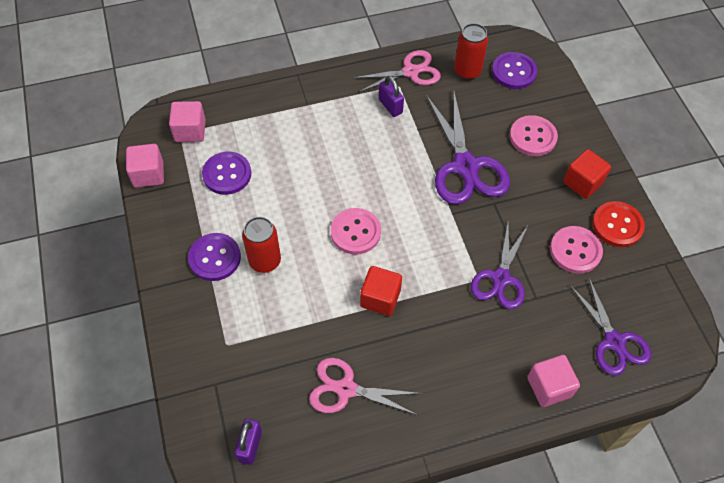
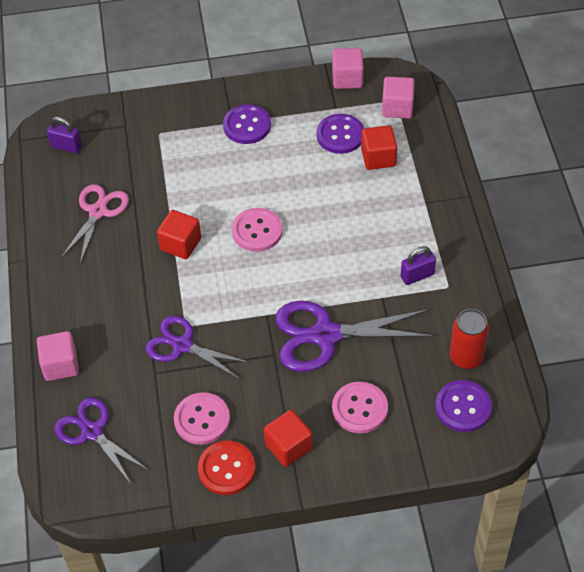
camera: 100 degrees right, 5 degrees down
red can [242,217,281,273] -> none
pink scissors [353,50,441,92] -> none
purple scissors [570,278,651,376] -> purple scissors turned 60 degrees clockwise [54,397,148,484]
none -> red cube [361,125,397,170]

